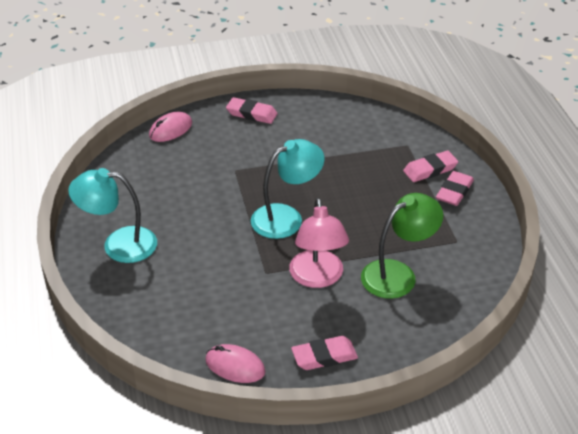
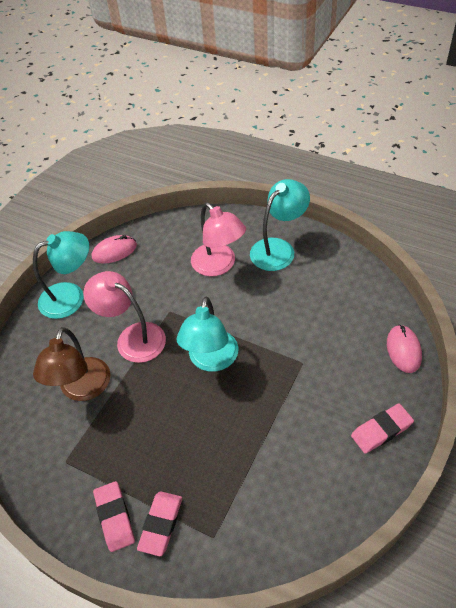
camera: 135 degrees right, 10 degrees up
pink eraser [291,336,358,370] -> turquoise lamp [33,231,89,319]
green lamp [361,193,443,299] -> brown lamp [33,327,111,401]
none -> pink lamp [191,202,246,276]

